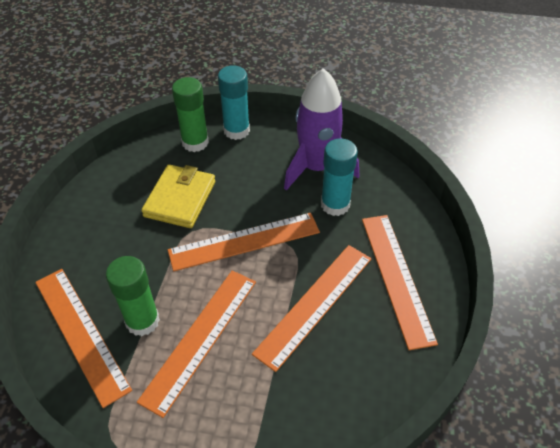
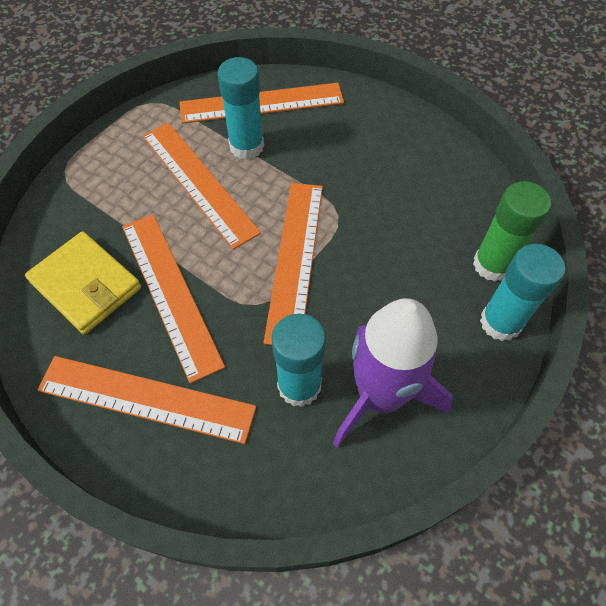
camera: 115 degrees right, 10 degrees up
green glue stick [106,256,160,336] -> turquoise glue stick [218,57,264,160]
yellow wallet [141,164,216,228] -> yellow wallet moved to [25,231,141,334]

